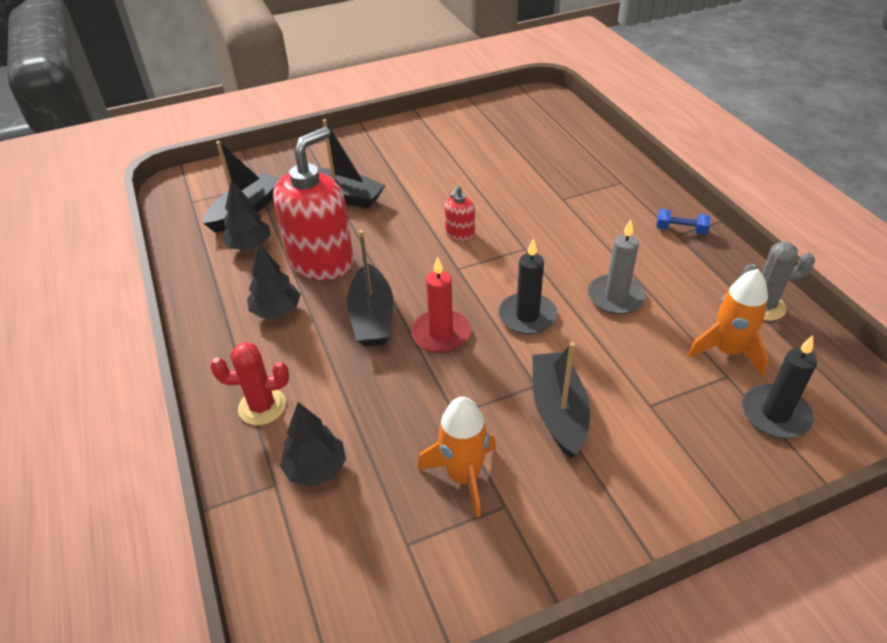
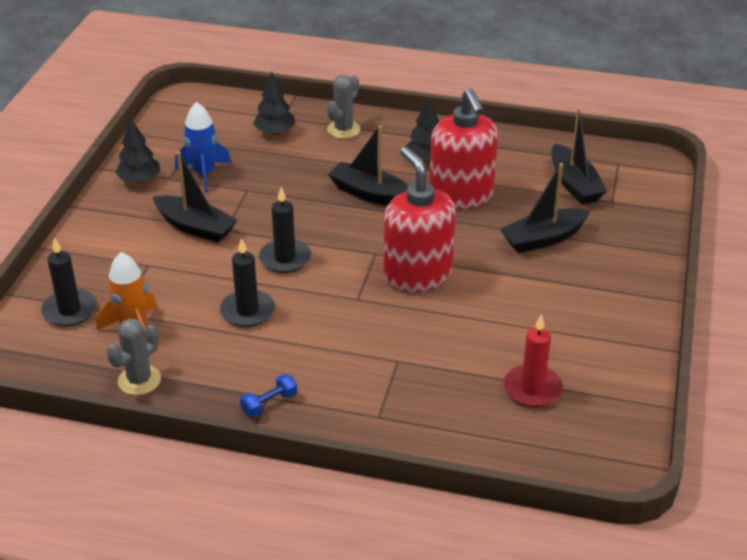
camera: 125 degrees right, 5 degrees down
red cactus [210,342,289,425] -> grey cactus [327,75,361,139]
black tree [222,180,271,250] -> black tree moved to [115,118,160,183]
red candle [411,256,471,353] -> red candle moved to [503,315,563,407]
orange rocket [417,397,496,517] -> blue rocket [175,102,231,193]
red soap dispenser [445,186,475,241] -> red soap dispenser [384,147,456,292], size x2.28
grey candle [588,219,646,315] -> black candle [220,238,275,327]

